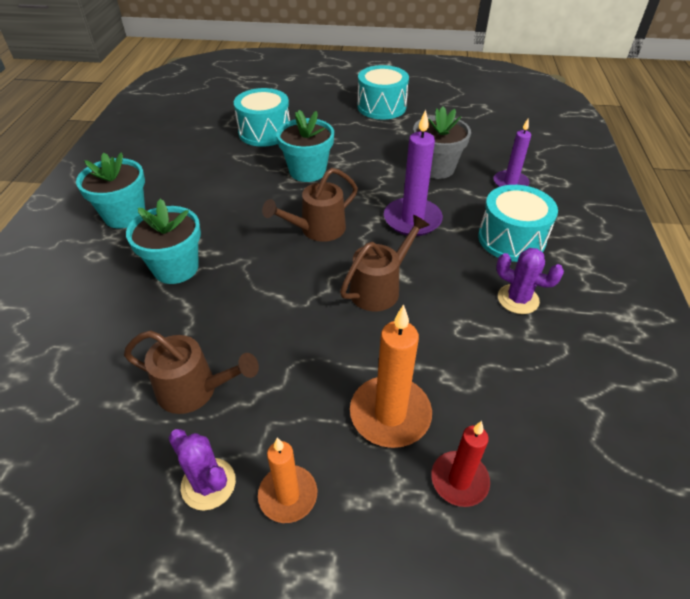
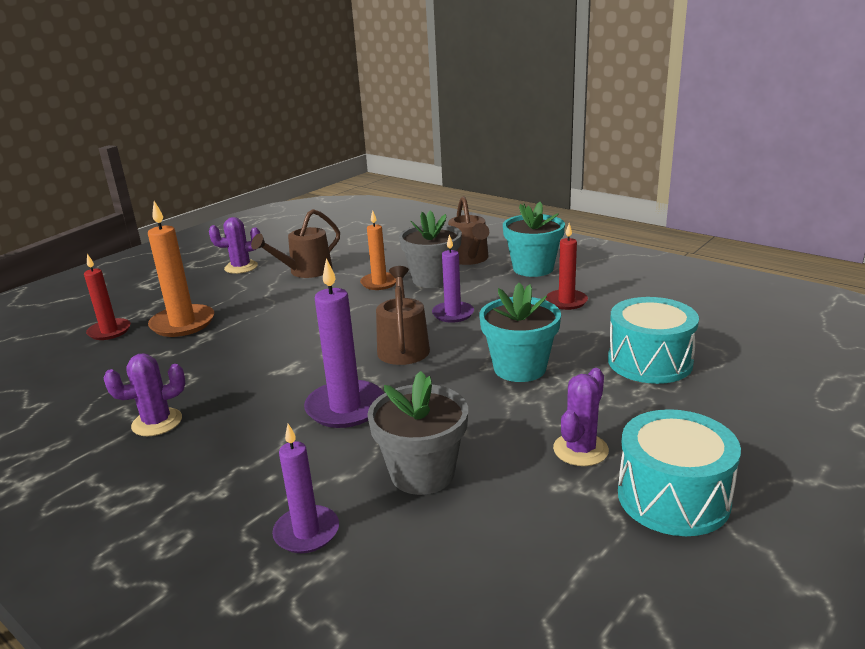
camera: 125 degrees right, 20 degrees down
turquoise flower pot [126,198,201,284] -> grey flower pot [399,210,462,288]
orange candle [258,438,317,523] -> orange candle moved to [360,210,396,290]
brown watering can [340,215,429,311] -> brown watering can moved to [448,196,489,265]
turquoise drum [478,185,558,262] -> none
none -> purple candle [432,234,474,323]
none -> red candle [546,223,588,310]
none -> purple cactus [553,368,609,466]

